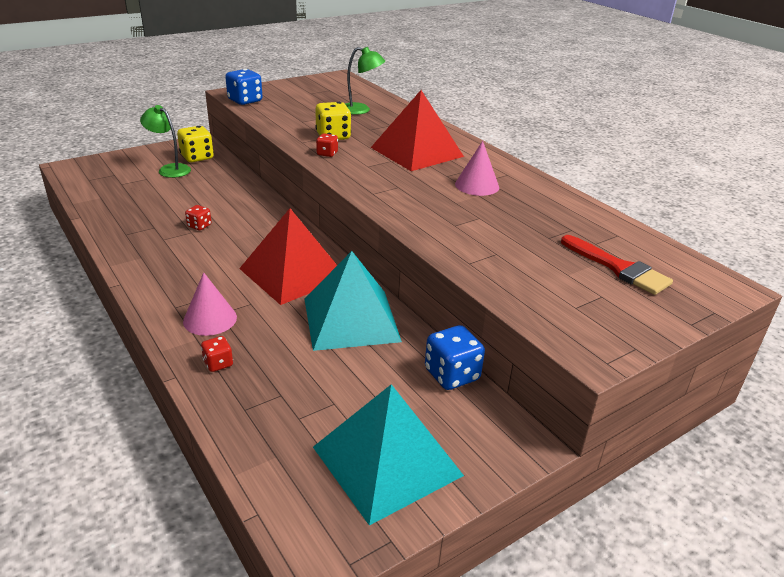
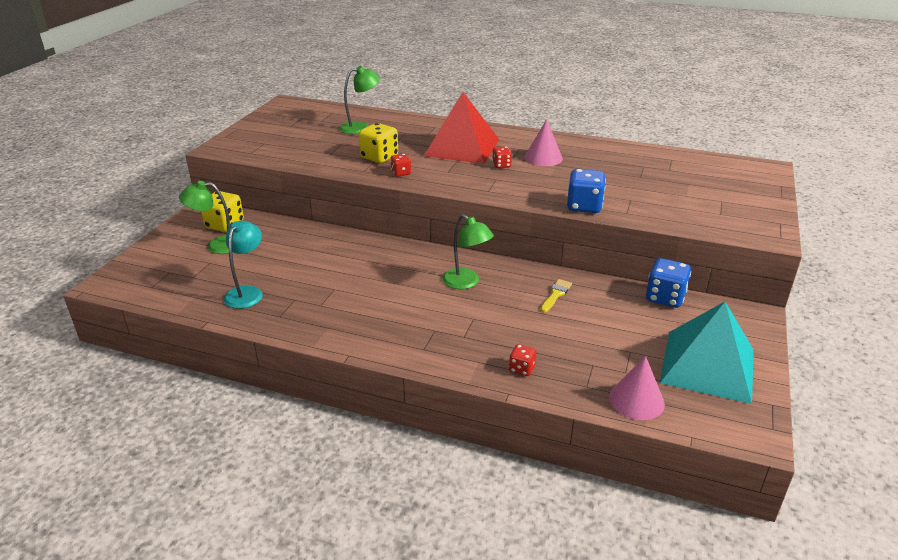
camera: 35 degrees left, 0 degrees up
pink cone [183,272,237,336] -> pink cone moved to [609,356,665,420]
red dice [185,205,211,230] -> red dice moved to [492,146,512,168]
blue dice [225,69,262,105] -> blue dice moved to [567,169,606,213]
red pyramid [239,208,337,305] -> green lamp [442,214,494,289]
turquoise pyramid [304,251,402,351] -> yellow brush [541,279,572,313]
red brush [561,235,673,295] -> none
none -> turquoise lamp [224,221,263,309]

